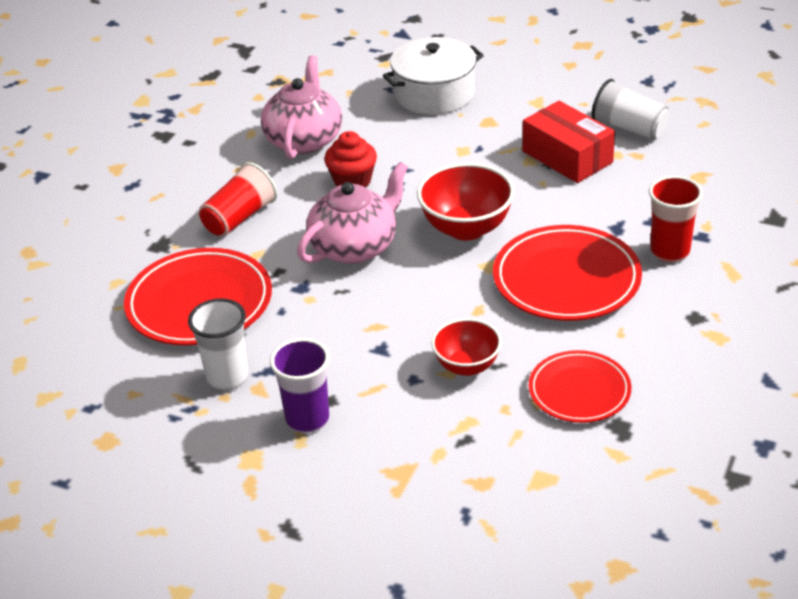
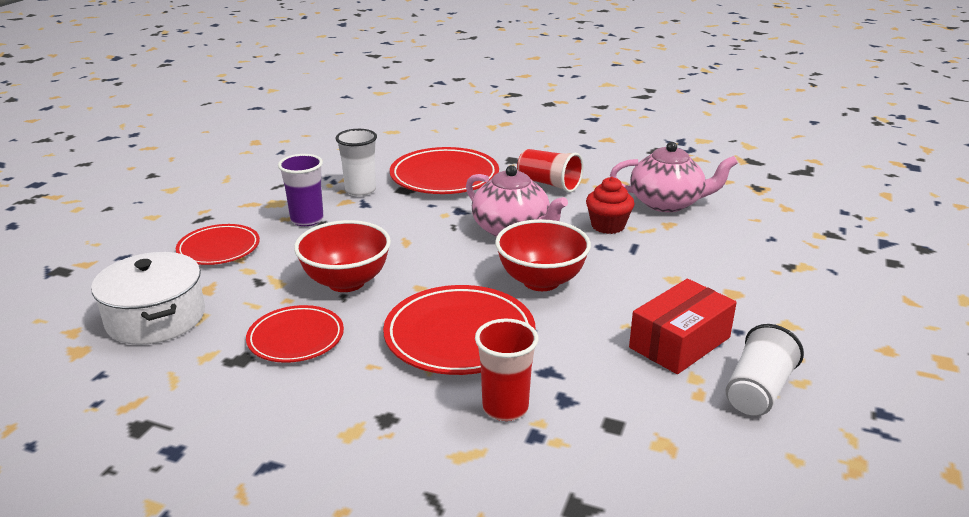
camera: 85 degrees right, 10 degrees down
white pot [383,37,484,115] -> white pot moved to [91,252,205,345]
red bowl [432,318,501,376] -> red bowl [294,220,391,292], size x1.55
none -> red plate [176,224,260,265]

